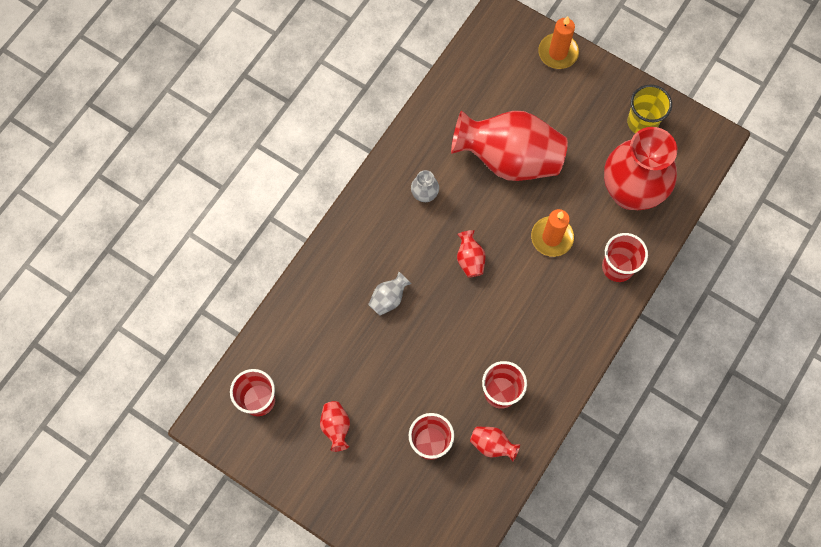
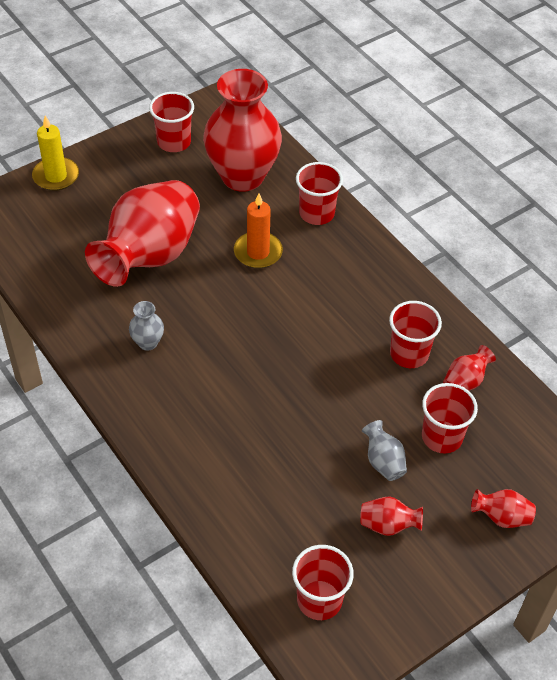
camera: 70 degrees left, 20 degrees down
grey vase [368,272,411,316] -> grey vase moved to [362,420,407,481]
red vase [457,230,486,278] -> red vase moved to [471,489,536,528]
orange candle [538,16,579,69] -> yellow candle [32,116,79,191]
yellow cup [627,85,672,133] -> red cup [149,92,194,152]

